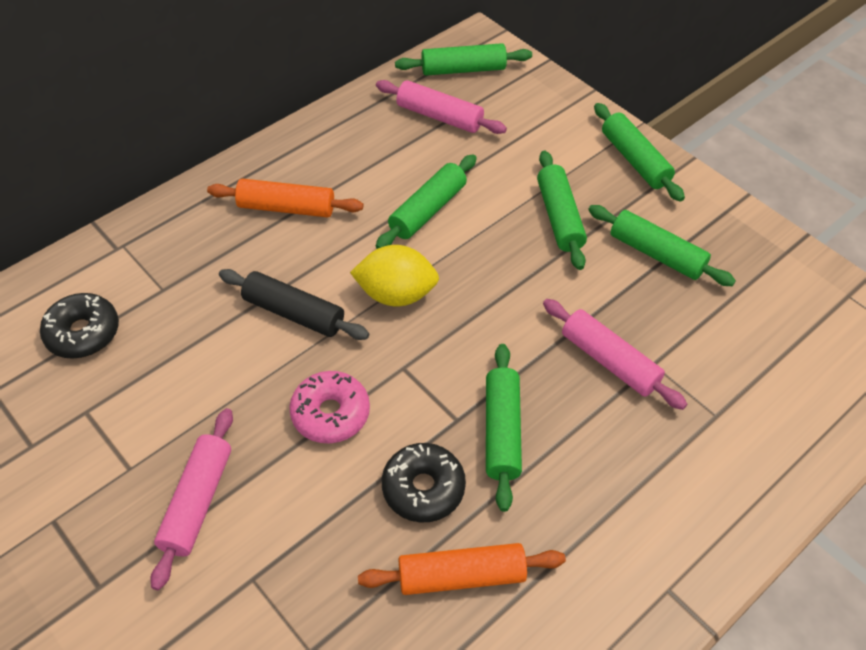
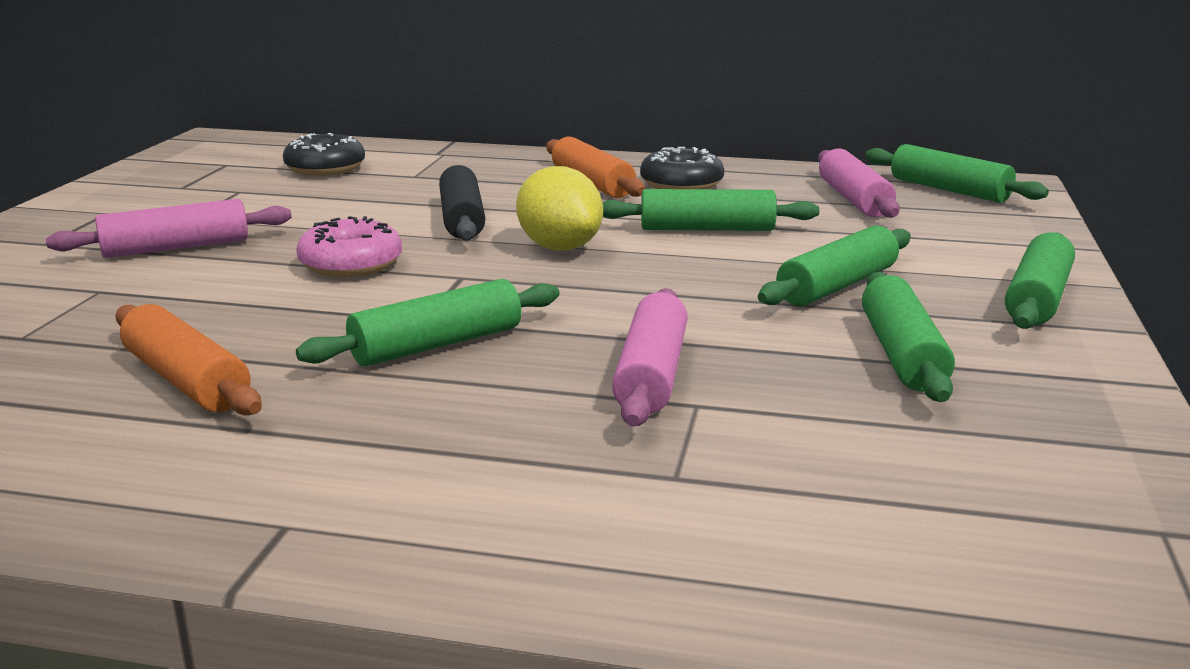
camera: 55 degrees right, 30 degrees down
black donut [382,443,466,523] -> black donut moved to [640,147,724,189]

